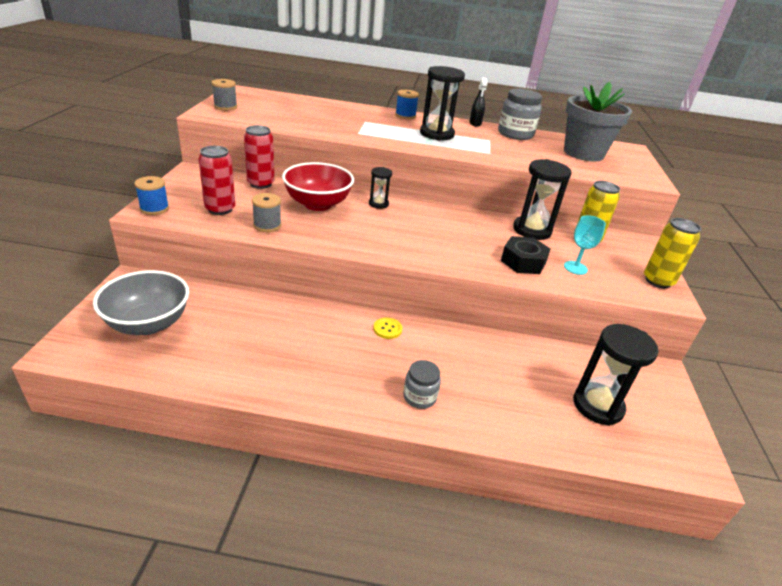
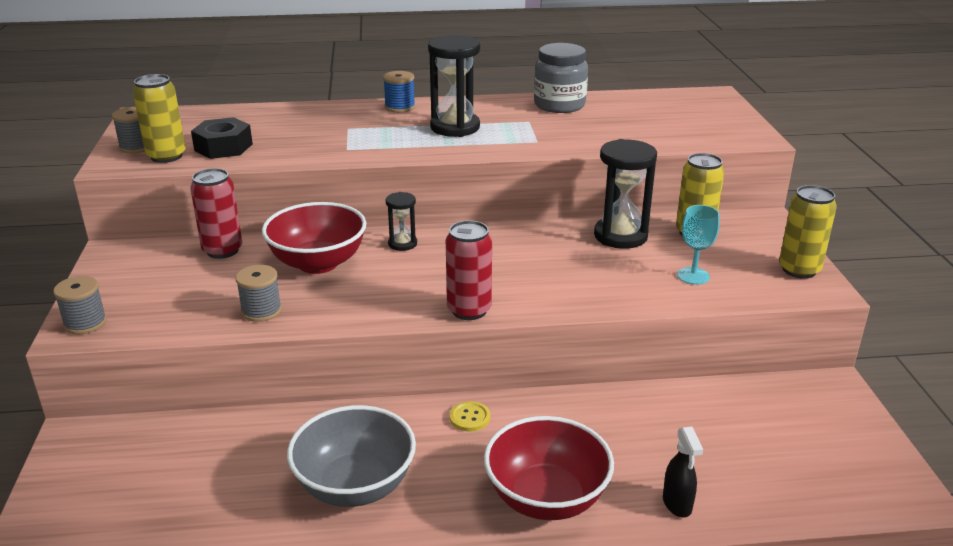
camera: 10 degrees left, 5 degrees down
grey bowl [93,270,189,335] -> grey bowl moved to [287,405,416,507]
blue spool [134,176,169,215] -> grey spool [53,276,107,335]
red can [198,146,235,215] -> red can moved to [446,220,492,320]
grey jar [403,360,441,409] -> red bowl [484,416,614,520]
black spray bottle [470,77,487,127] -> black spray bottle moved to [663,427,703,517]
black nut [501,236,550,274] -> black nut moved to [191,117,253,159]
grey flower pot [564,82,632,161] -> none
black hourglass [573,324,659,426] -> none
none -> yellow can [133,74,186,163]

